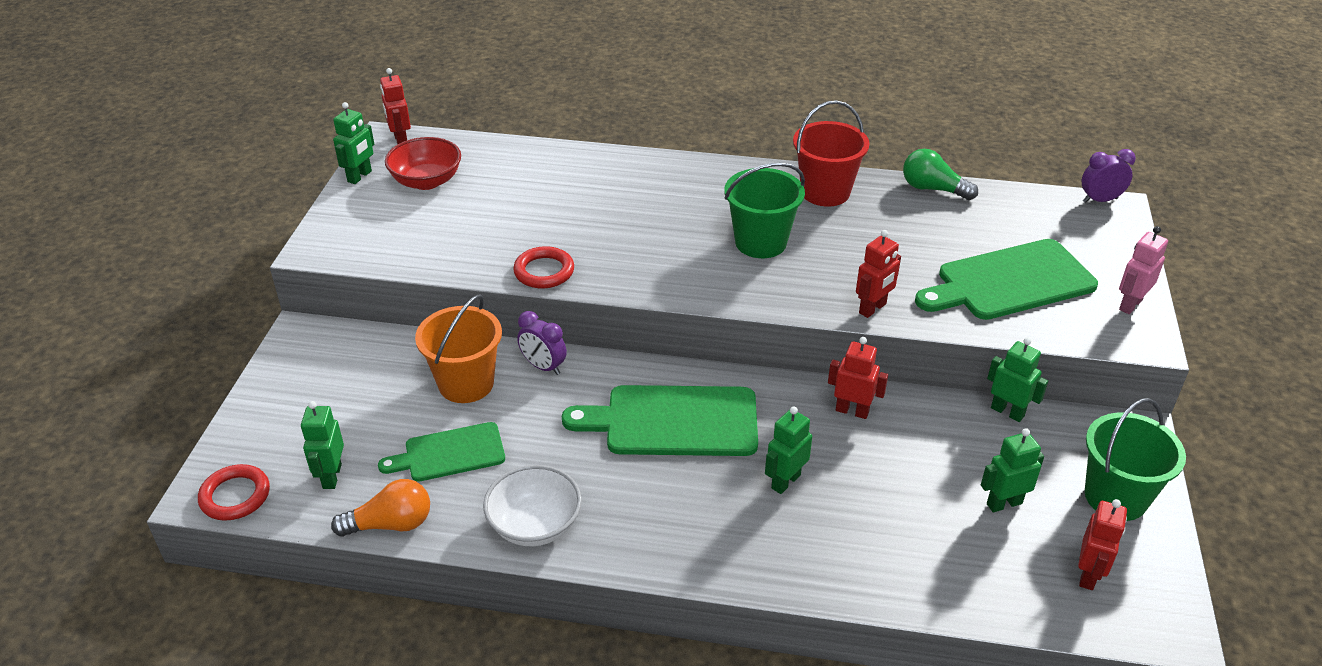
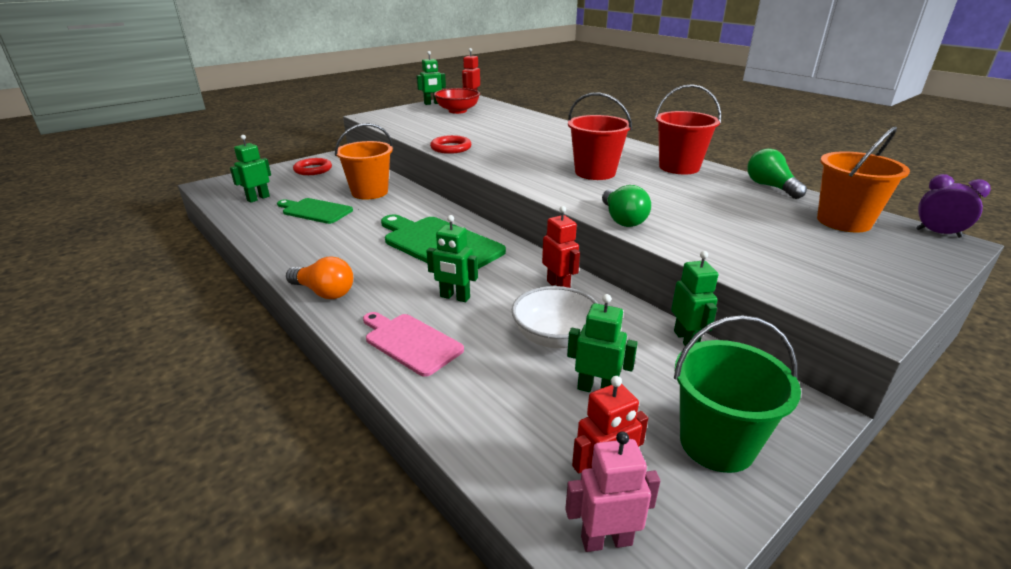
camera: 40 degrees right, 10 degrees down
red ring [198,464,270,521] -> red ring moved to [293,158,332,175]
orange light bulb [331,479,430,537] -> orange light bulb moved to [286,256,353,299]
white bowl [483,465,582,546] -> white bowl moved to [512,286,599,348]
purple clock [517,311,567,375] -> none
green bucket [724,162,805,258] -> red bucket [568,92,632,180]
green robot [765,406,812,494] -> green robot turned 150 degrees counterclockwise [426,215,478,302]
red robot [856,230,901,318] -> green light bulb [602,185,651,227]
green cutting board [915,239,1098,320] -> none
pink robot [1119,226,1168,314] -> pink robot moved to [565,431,660,552]
none -> pink cutting board [363,312,464,377]
none -> orange bucket [817,127,910,233]

